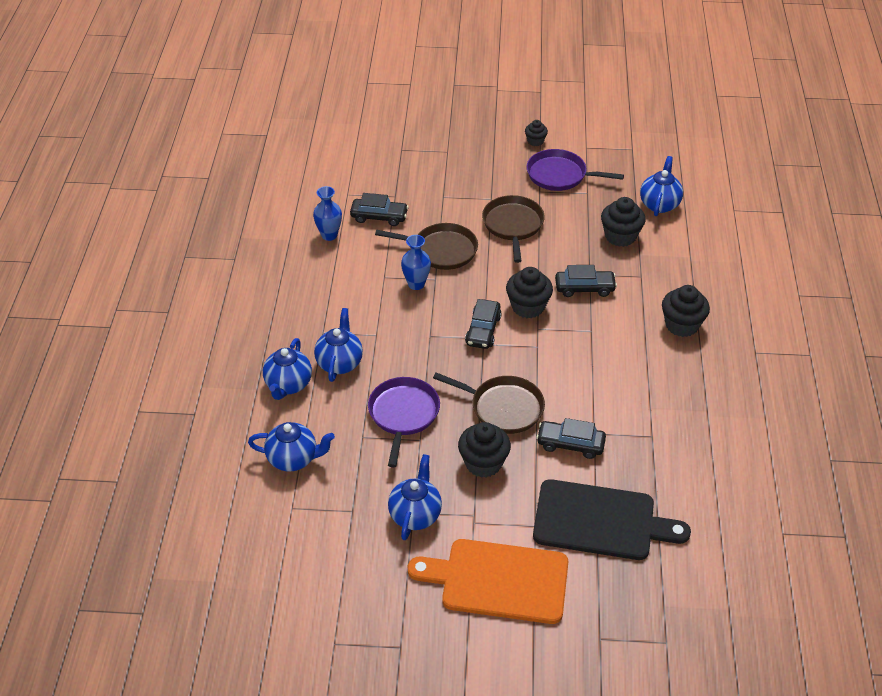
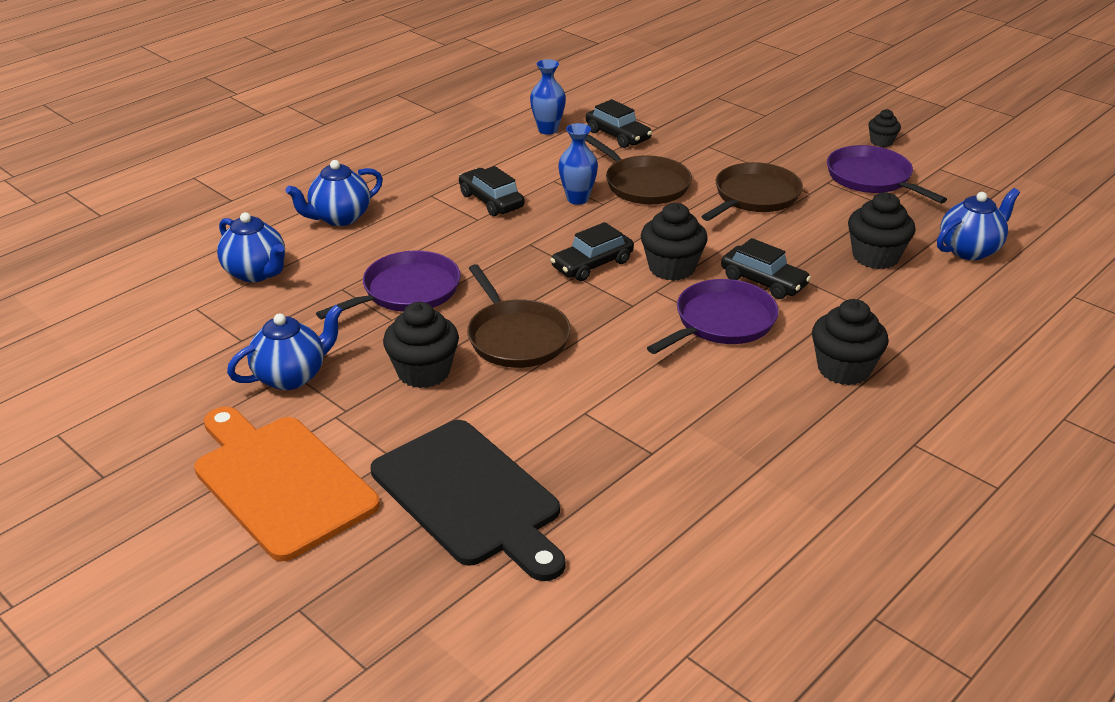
camera: 40 degrees right, 10 degrees down
blue teapot [314,308,363,382] -> none
black car [536,418,606,459] -> black car moved to [459,166,525,216]
none -> purple pan [647,279,779,354]

